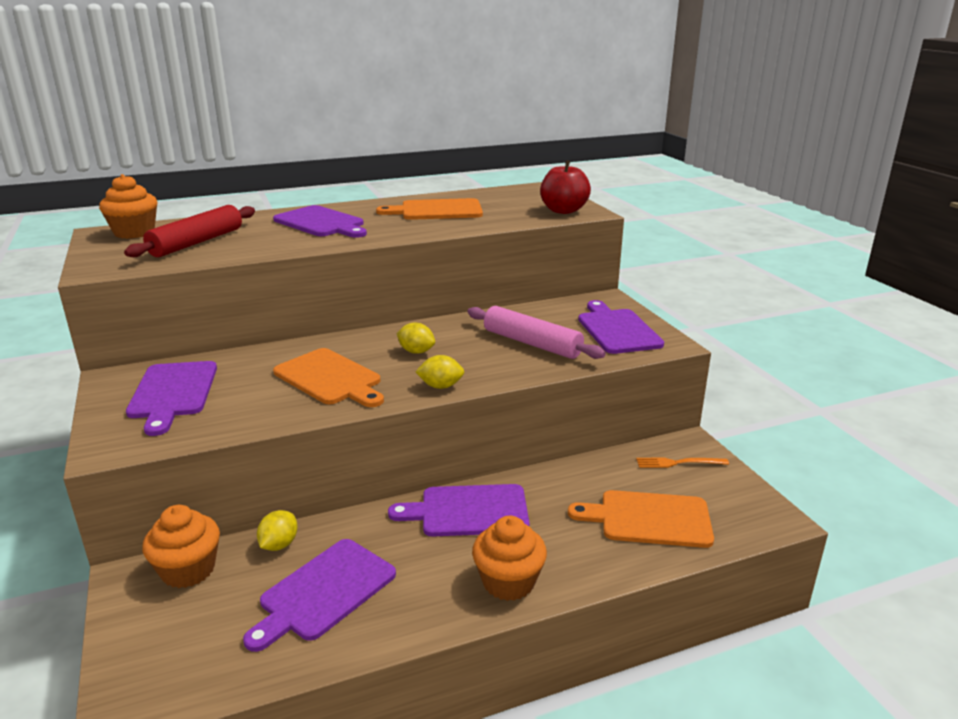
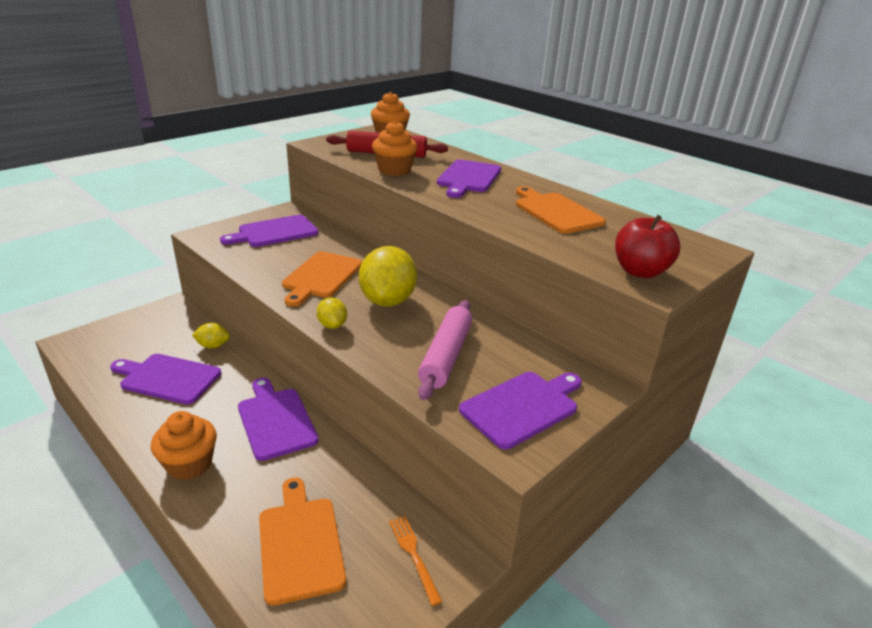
camera: 65 degrees right, 5 degrees up
orange cupcake [142,505,220,588] -> orange cupcake moved to [372,121,418,176]
yellow lemon [397,322,435,354] -> yellow lemon [359,246,417,307], size x2.06

